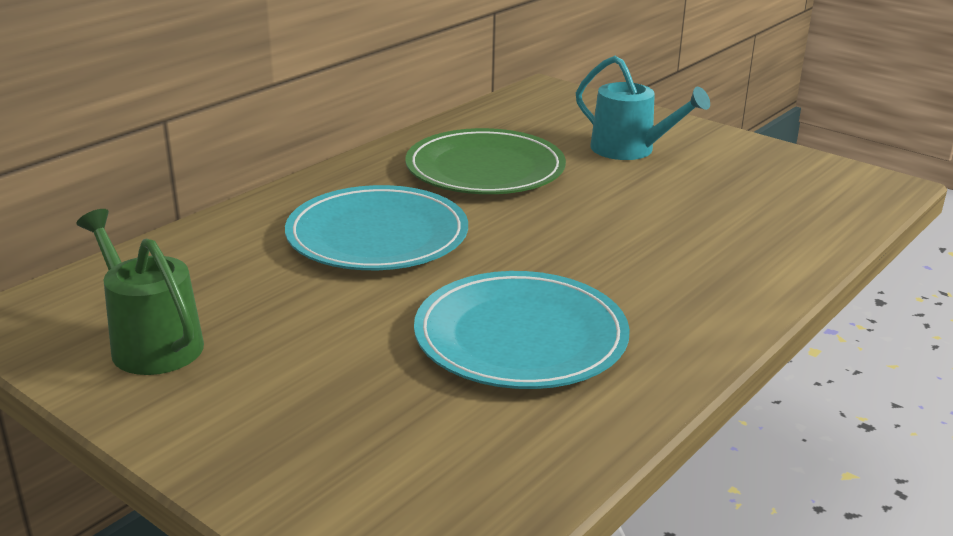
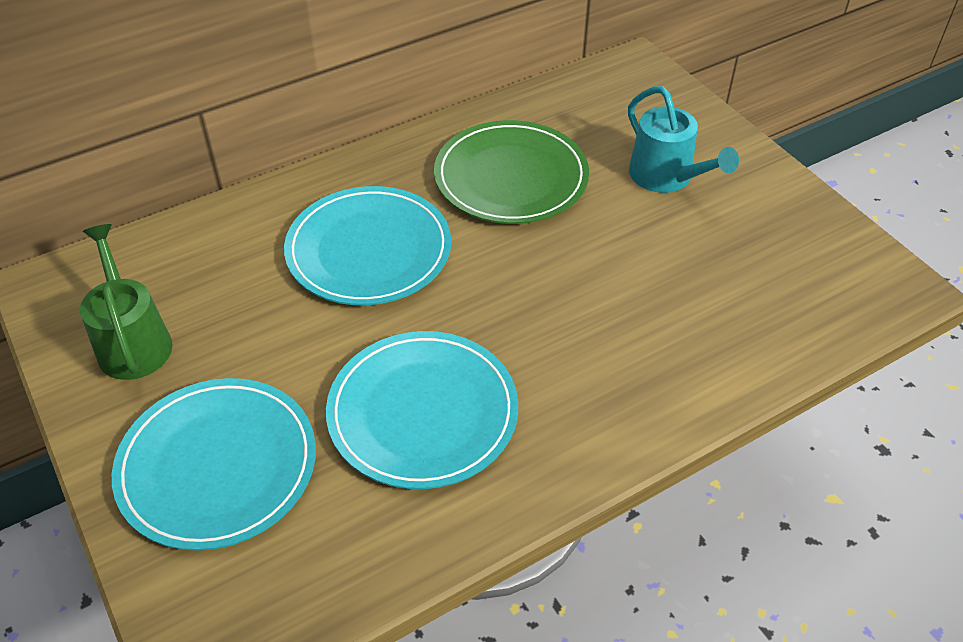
camera: 20 degrees right, 20 degrees up
none -> turquoise plate [112,378,316,551]

